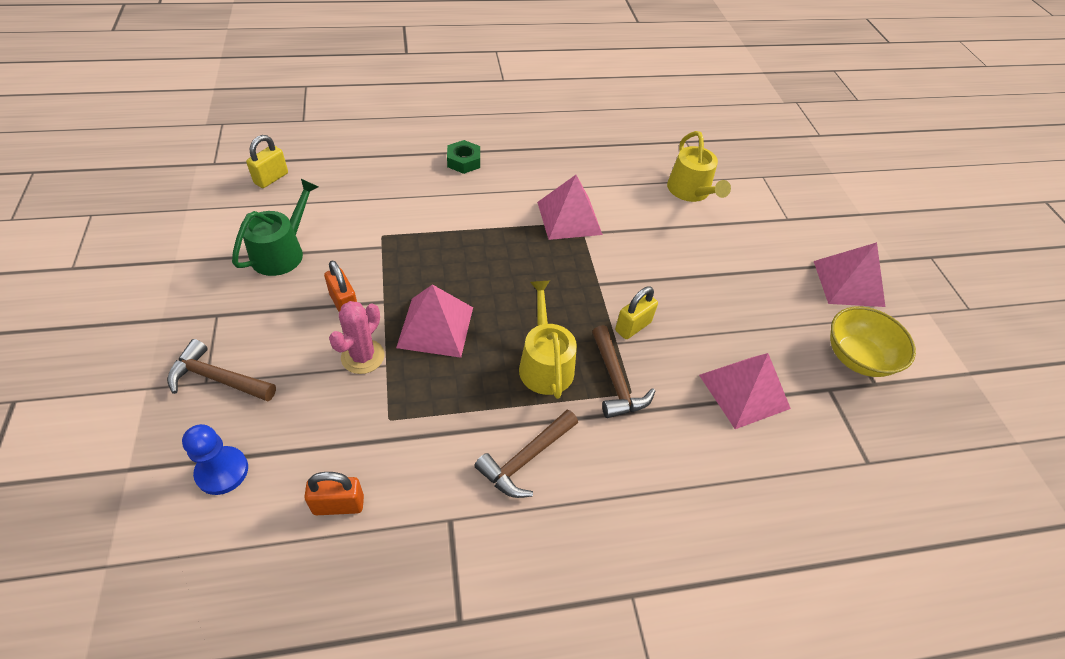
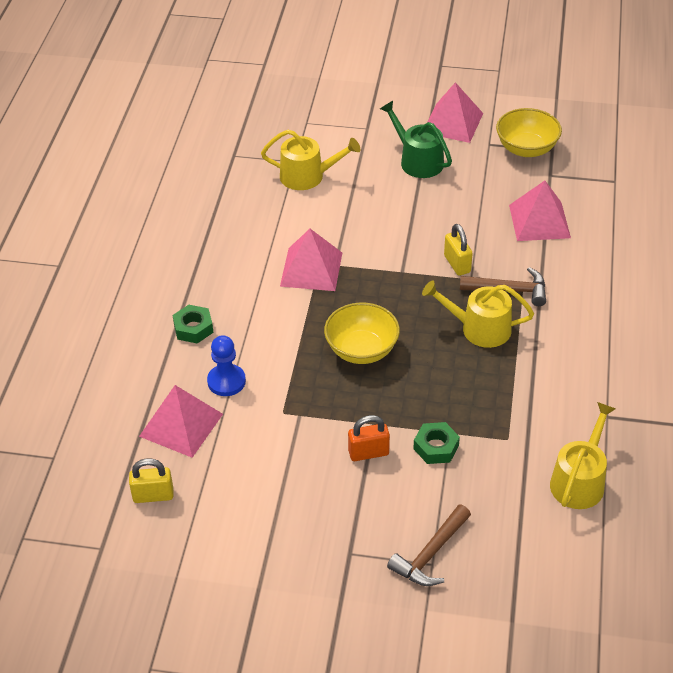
camera: 65 degrees left, 5 degrees down
blue pawn [182,424,248,495] -> blue pawn moved to [207,335,246,396]
green watering can [232,179,318,276] -> green watering can moved to [380,101,452,178]
yellow padlock [246,135,288,188] -> yellow padlock turned 60 degrees counterclockwise [129,458,173,503]
orange padlock [304,472,364,515] -> yellow watering can [550,402,616,509]
pink cactus [329,301,384,374] -> green nut [413,422,460,464]
pink pyramid [396,284,473,358] -> pink pyramid moved to [139,385,223,458]
brown hammer [474,409,578,498] -> none
none -> yellow bowl [324,303,400,364]

